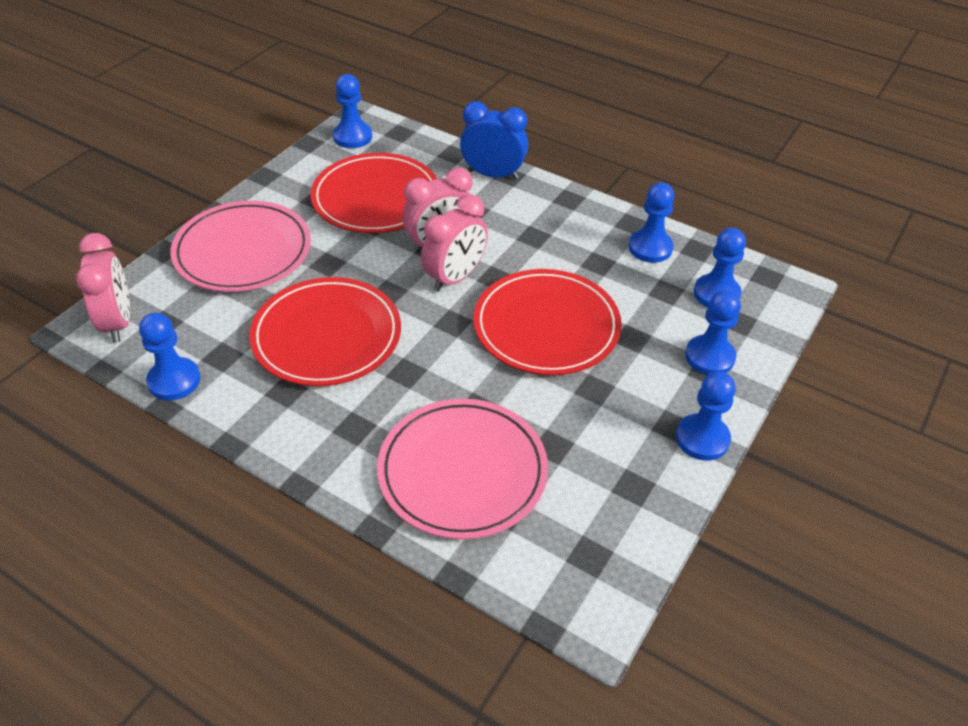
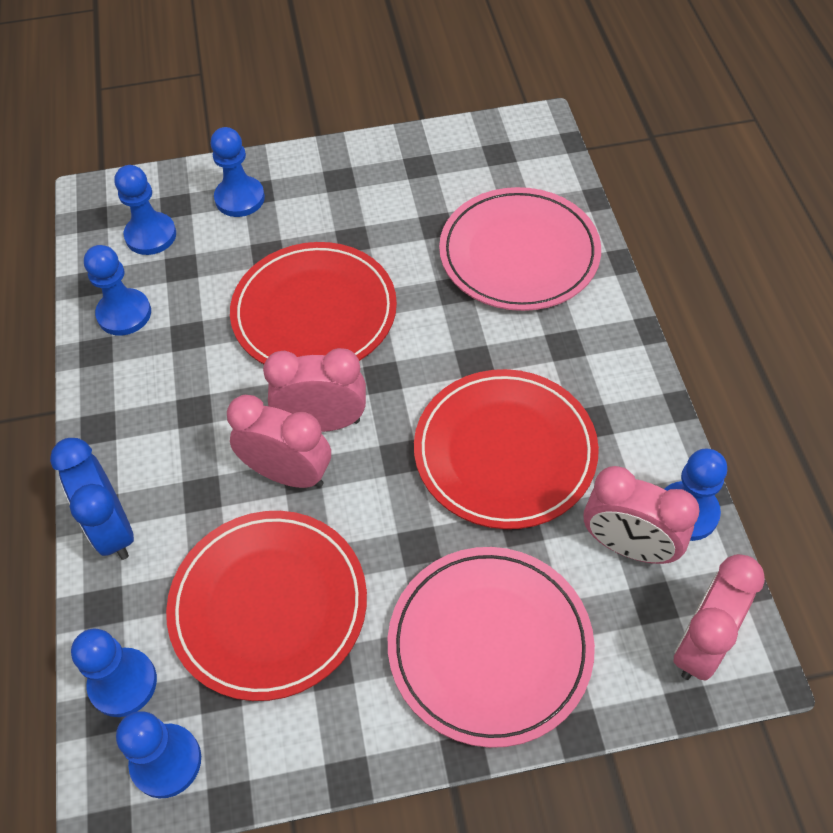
camera: 130 degrees left, 10 degrees up
blue pawn [676,371,736,461] -> blue pawn moved to [71,629,157,717]
none -> pink clock [584,466,700,564]

